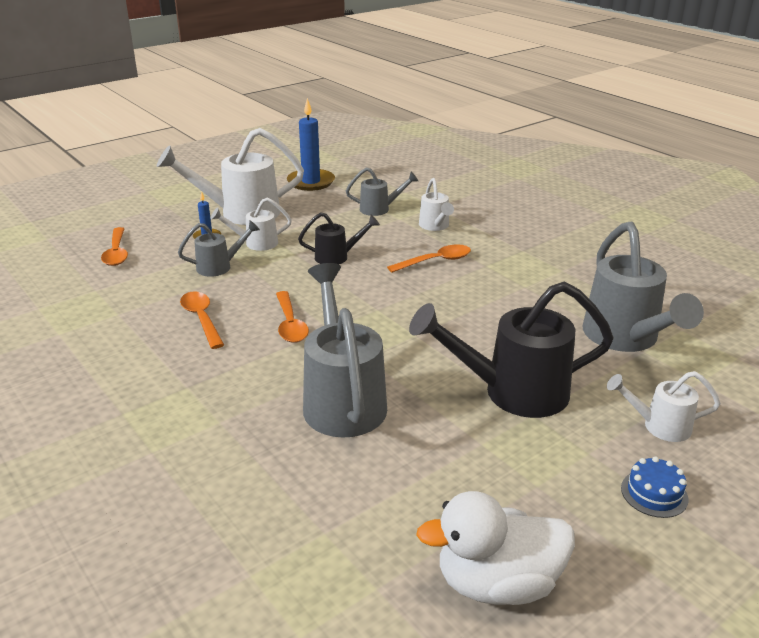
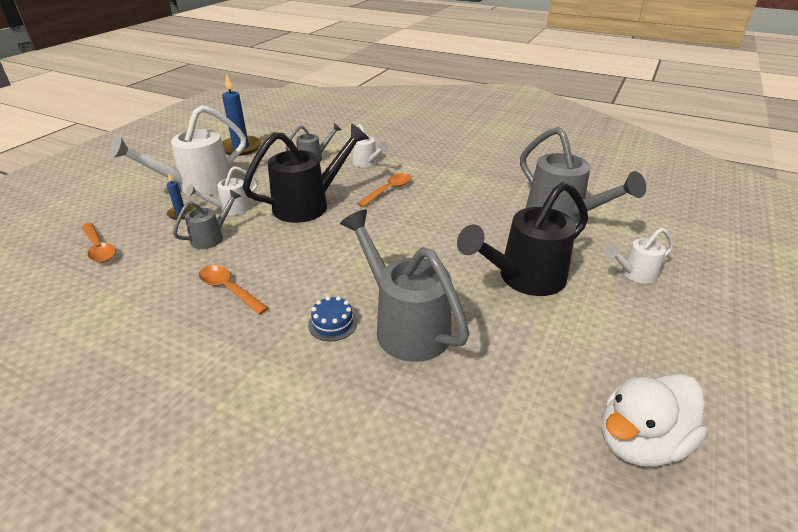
camera: 25 degrees left, 5 degrees up
orange spoon [276,291,309,343] -> none
black watering can [298,212,380,264] -> black watering can [242,123,369,223], size x1.91
blue cake [621,456,688,518] -> blue cake moved to [308,296,358,341]

